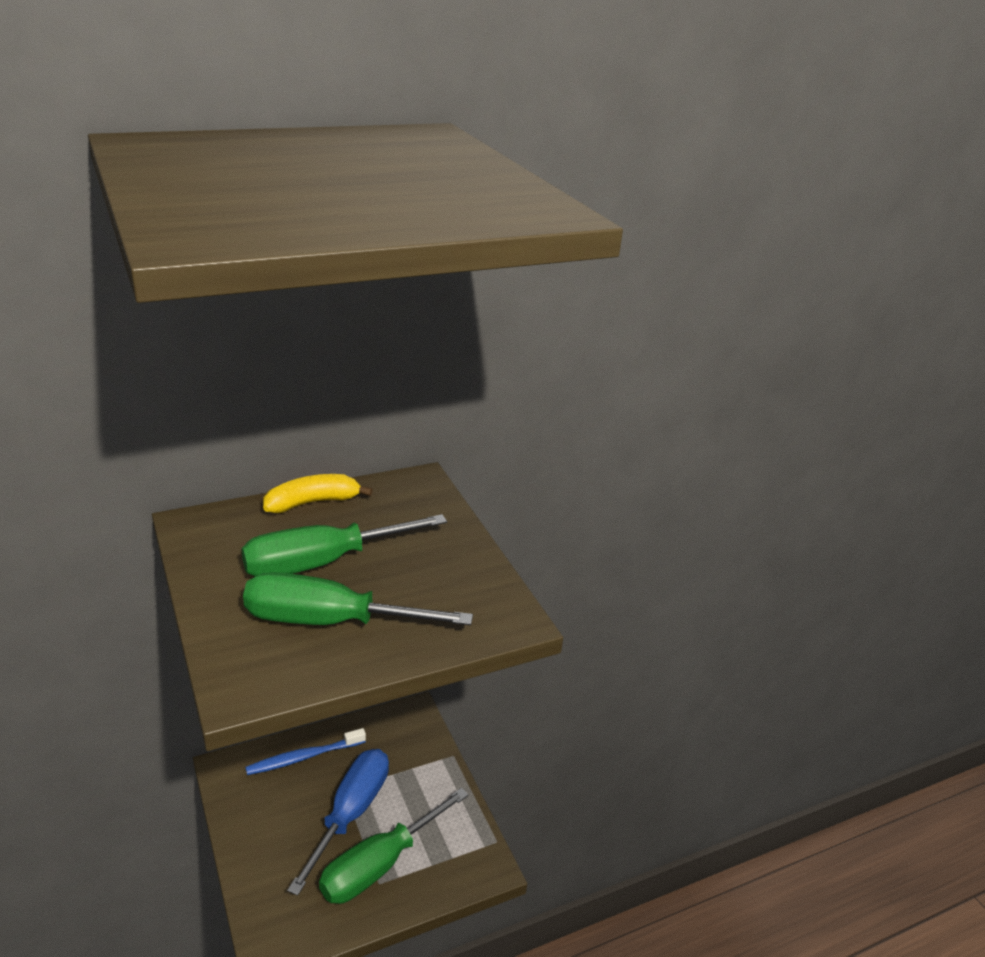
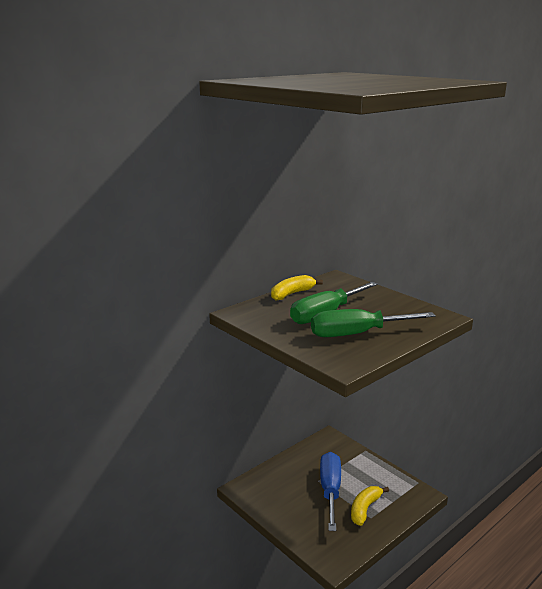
camera: 15 degrees left, 10 degrees down
blue toothbrush [245,728,366,775] -> none
green screwdriver [319,788,469,904] -> yellow banana [351,486,389,526]

